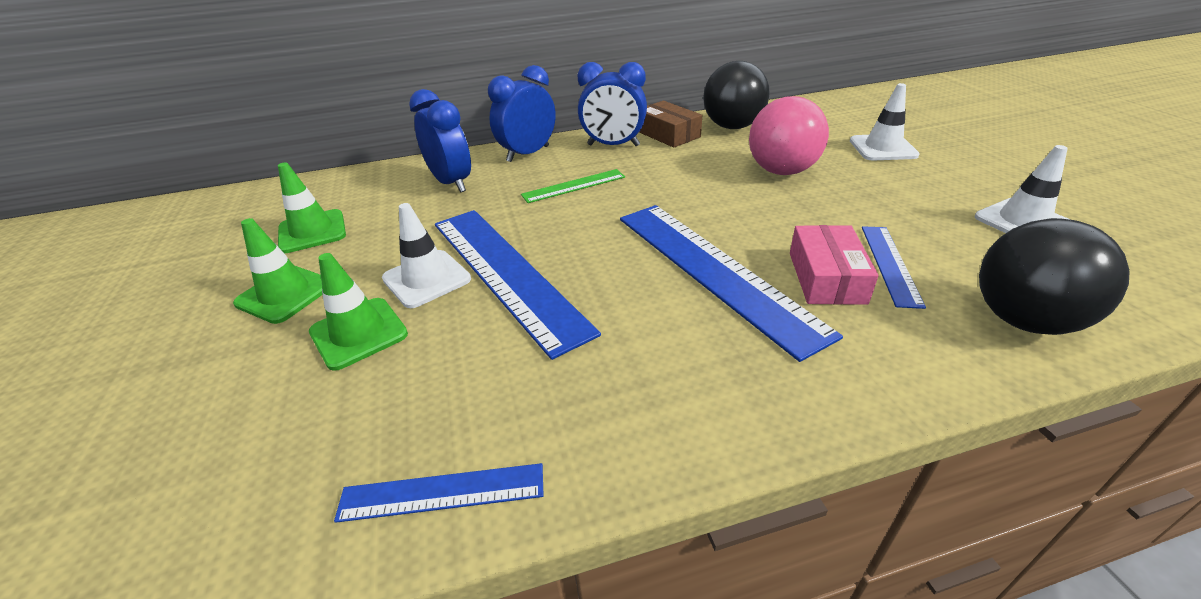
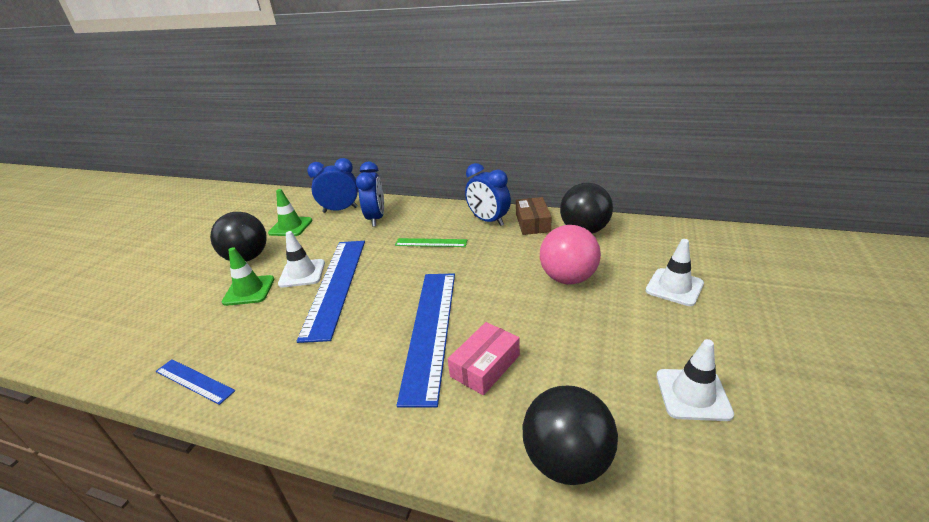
camera: 35 degrees right, 5 degrees down
green traffic cone [233,218,323,324] -> black ball [210,212,267,261]
blue clock [488,65,556,162] -> blue clock moved to [307,158,358,213]
blue ruler [862,226,926,309] -> none

